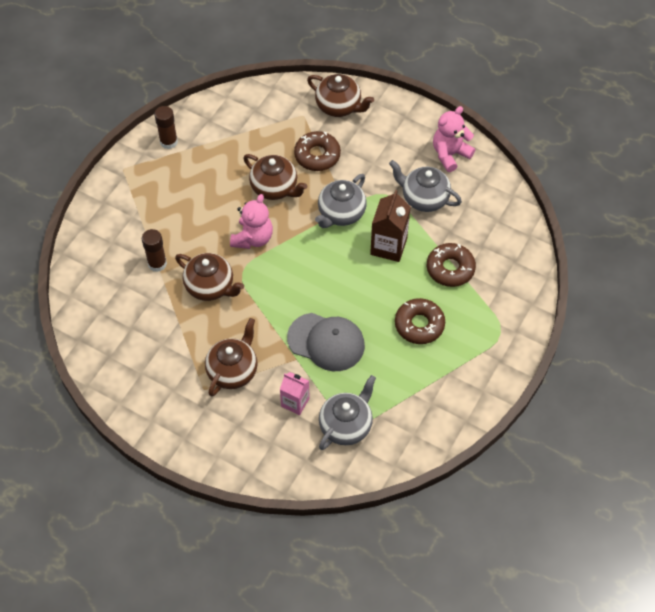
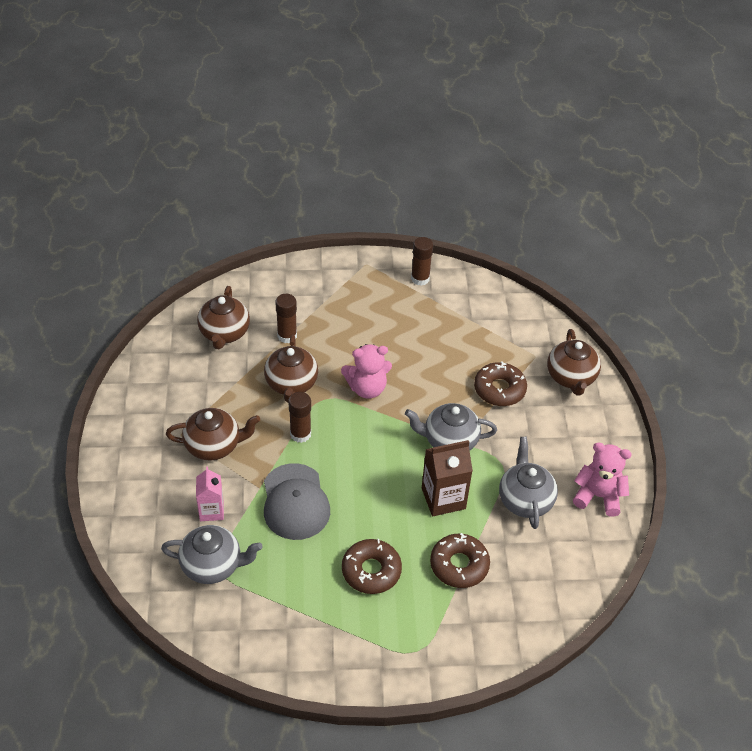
camera: 55 degrees right, 10 degrees down
brown teapot [243,154,307,200] -> brown teapot moved to [197,286,250,349]
none -> brown glue stick [288,392,311,443]

